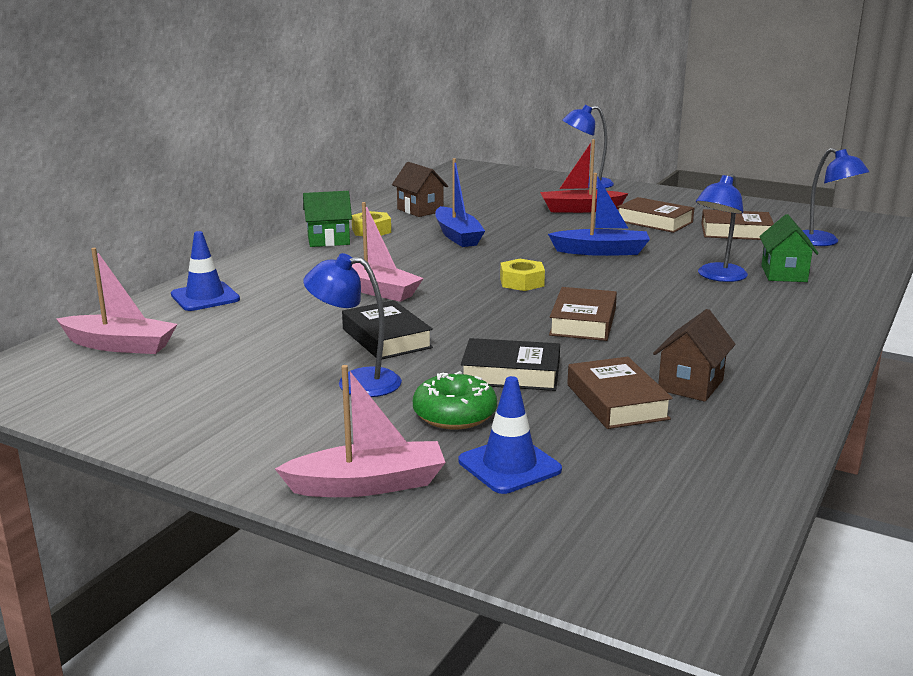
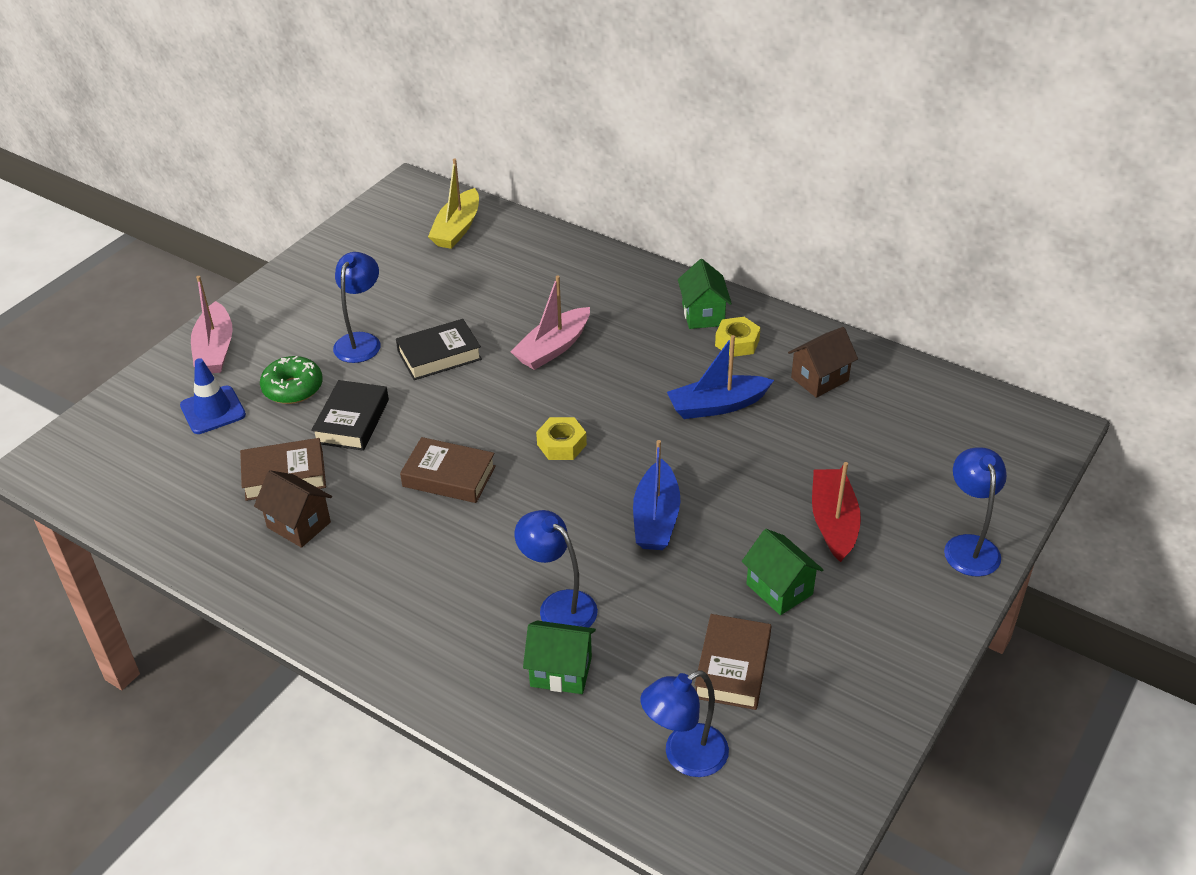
camera: 95 degrees right, 20 degrees up
pink boat [57,248,178,354] -> yellow boat [428,159,479,249]
blue traffic cone [171,231,240,311] -> none
brown book [617,197,694,233] -> green house [742,529,823,615]

